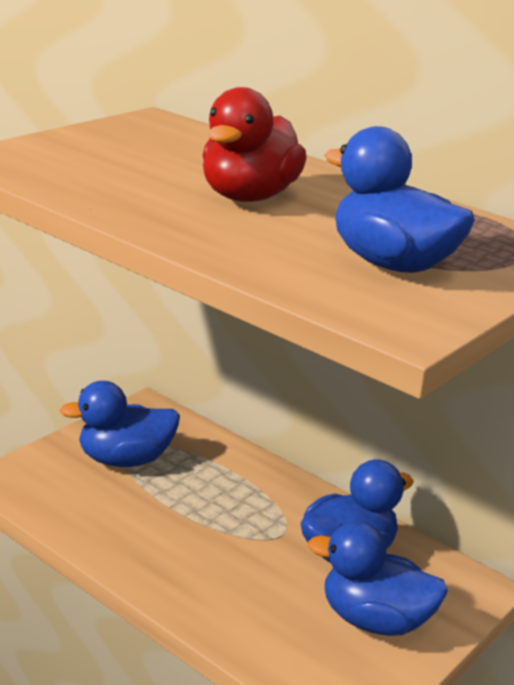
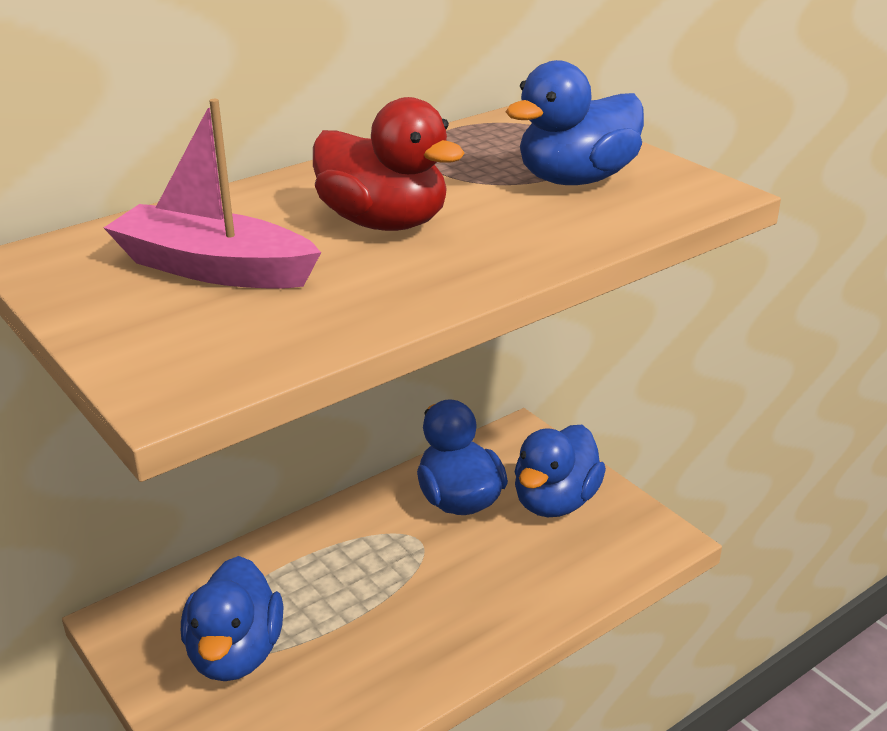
camera: 75 degrees left, 5 degrees up
none -> pink boat [104,99,321,289]

